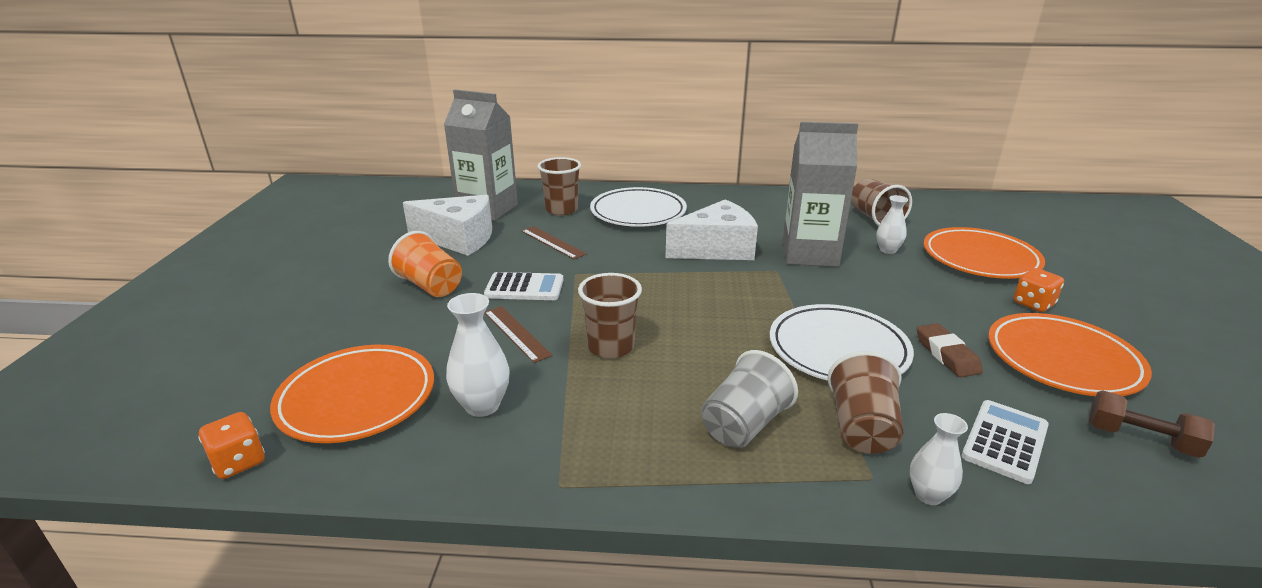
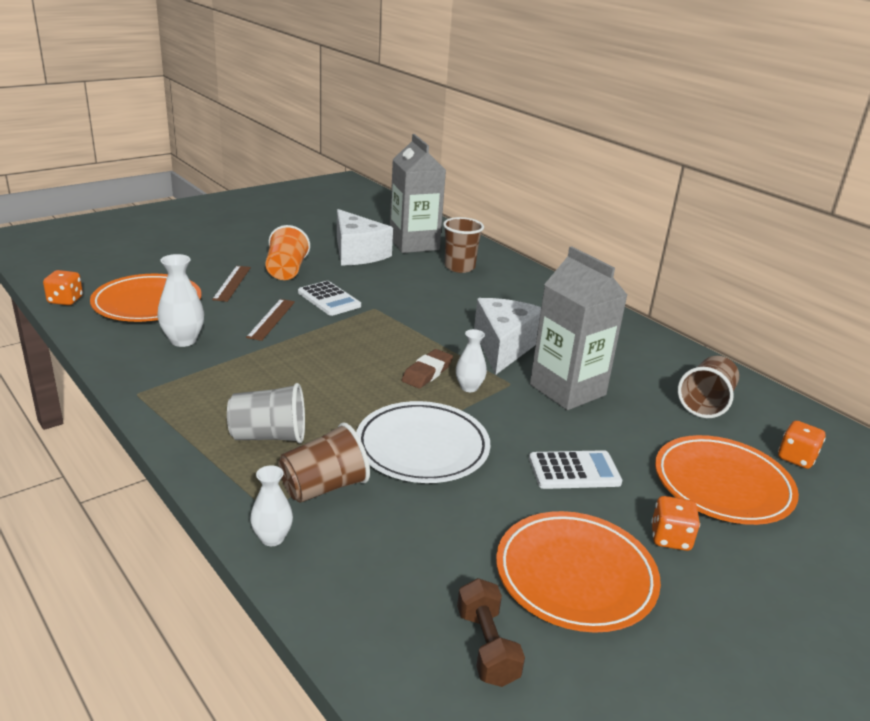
camera: 45 degrees right, 0 degrees up
brown ruler [521,226,587,259] -> brown ruler moved to [212,266,251,302]
brown cup [578,273,642,359] -> none
white plate [590,187,687,227] -> none
white cheese [666,200,758,260] -> white cheese turned 105 degrees counterclockwise [474,298,541,375]
white vase [876,195,908,254] -> white vase moved to [456,329,487,392]
brown eraser [917,323,983,377] -> brown eraser moved to [402,349,453,388]
white calculator [961,400,1049,484] -> white calculator moved to [529,450,622,489]
none -> orange dice [778,421,826,469]

